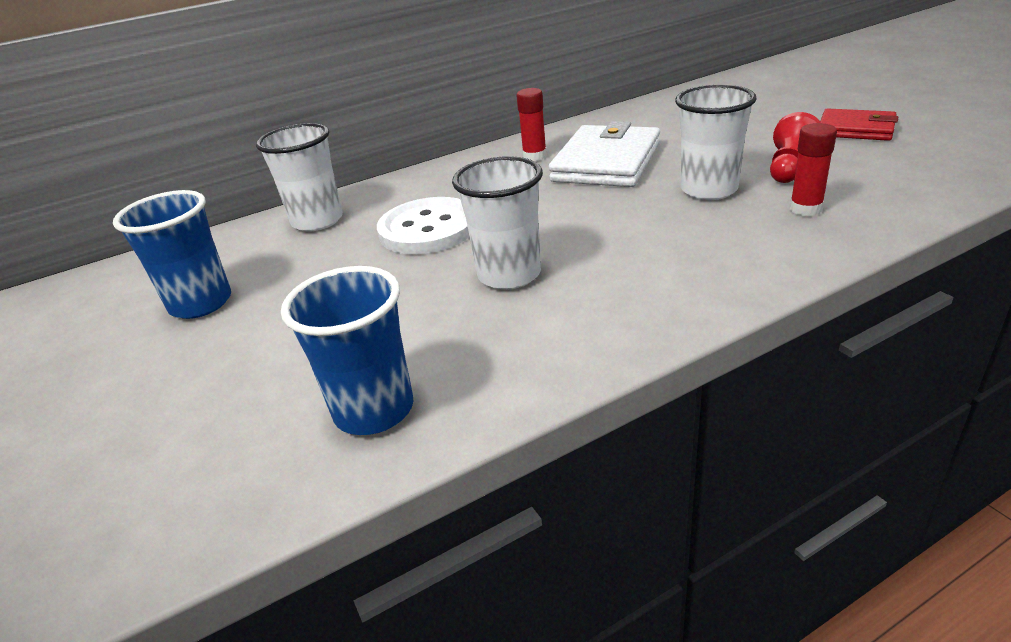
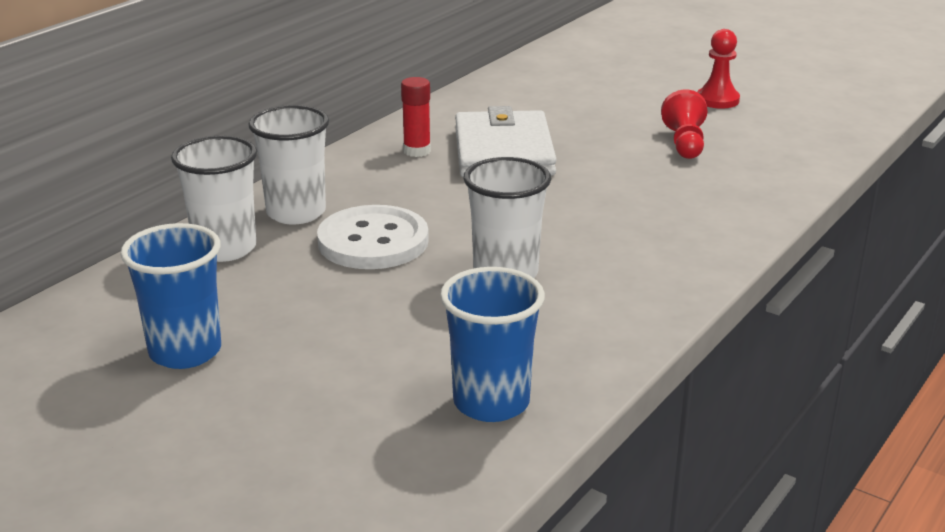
camera: 30 degrees left, 5 degrees down
white cup [675,85,757,200] -> white cup moved to [248,105,329,224]
red glue stick [790,123,837,216] -> none
red wallet [820,108,898,141] -> red pawn [697,29,740,109]

